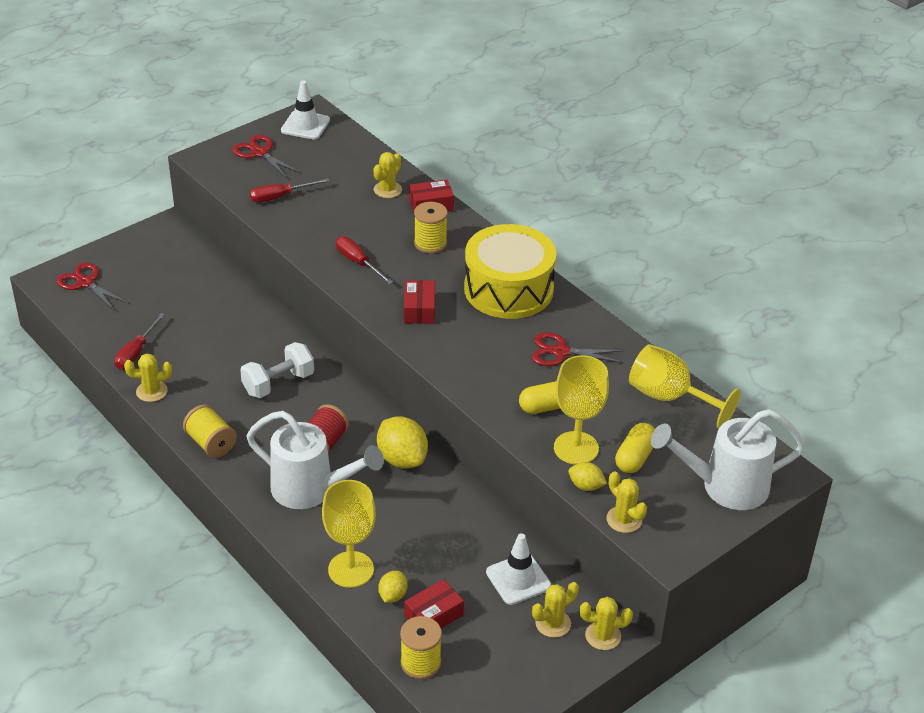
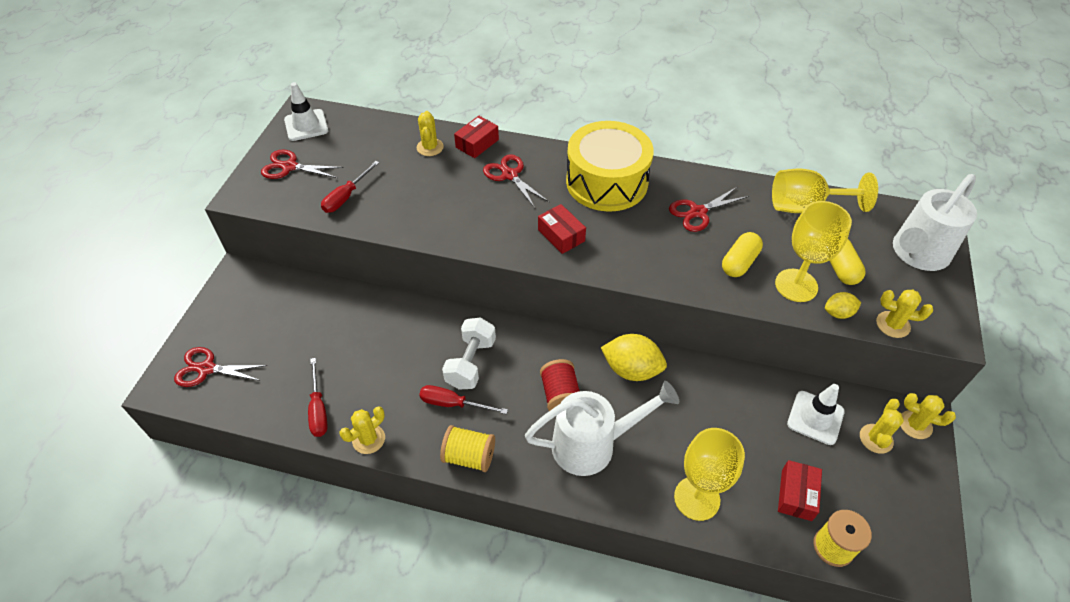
camera: 35 degrees left, 10 degrees up
red screwdriver [336,236,393,284] -> red screwdriver moved to [419,385,508,414]
yellow lemon [378,571,407,603] -> none
yellow spool [414,202,448,254] -> red scissors [483,154,549,208]
yellow cactus [580,597,633,650] -> yellow cactus turned 60 degrees clockwise [900,393,956,439]

